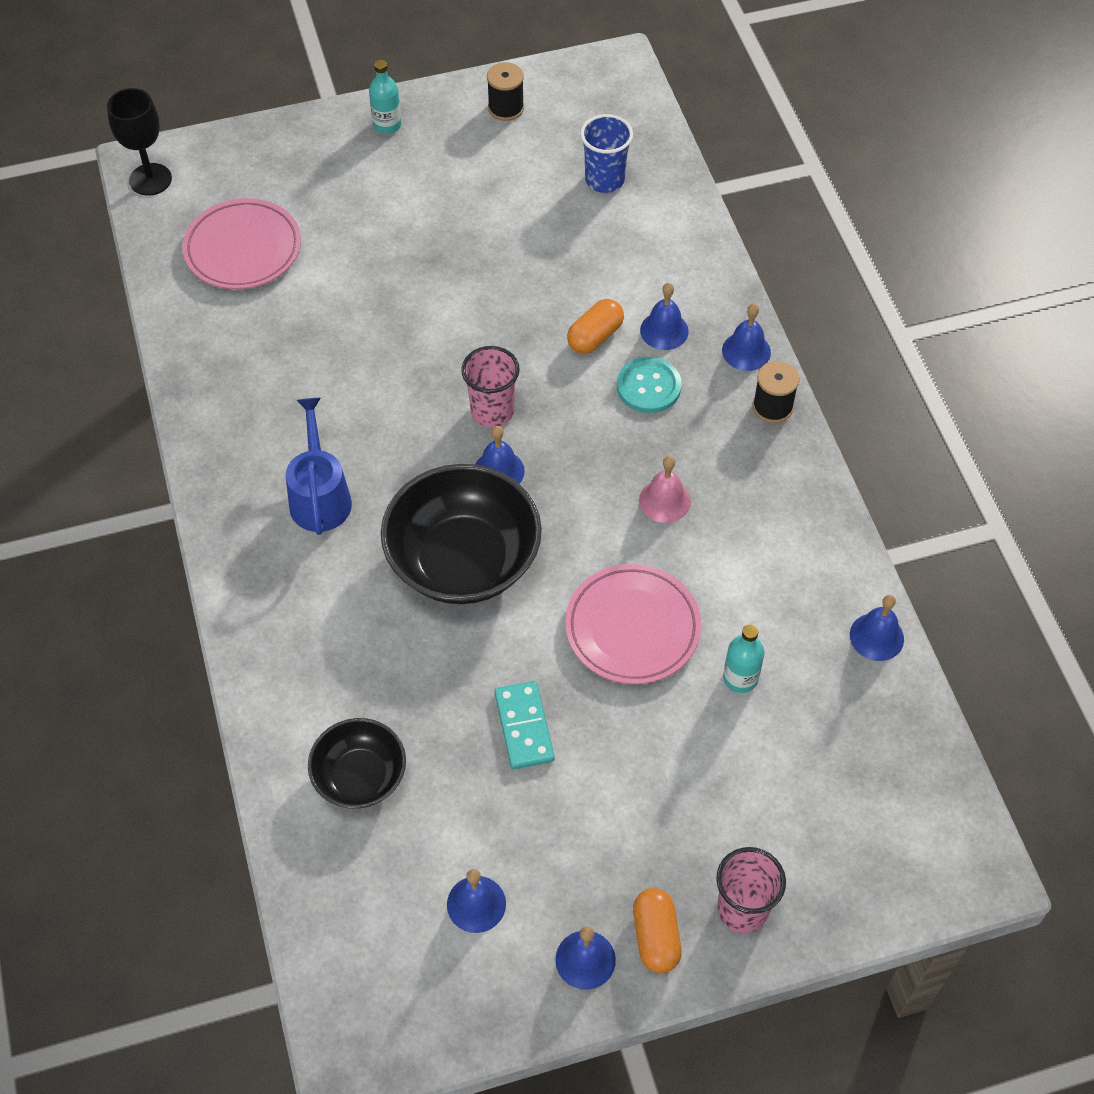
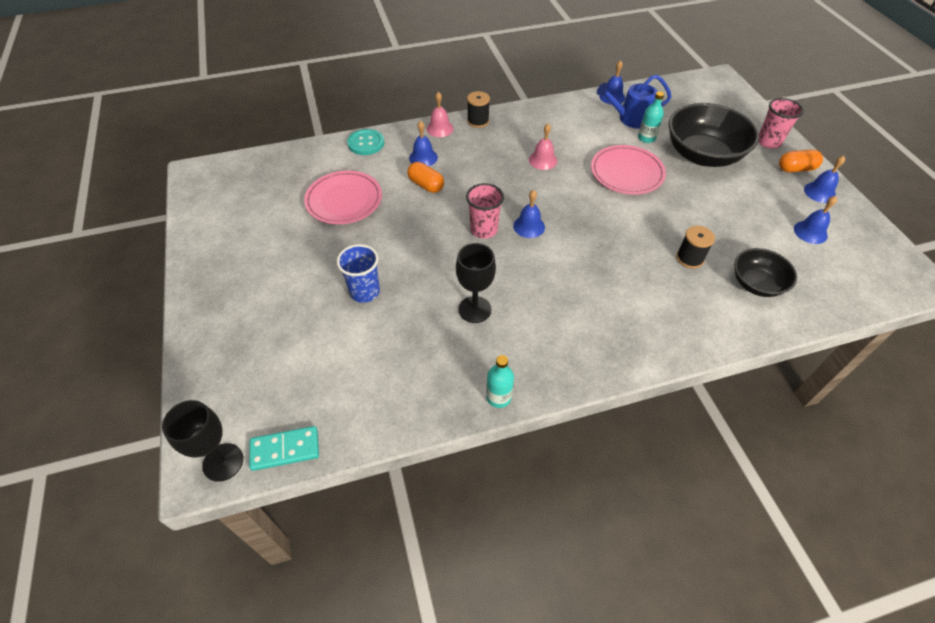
camera: 90 degrees left, 5 degrees down
pink plate [182,198,301,289] -> pink plate moved to [304,171,382,224]
blue watering can [286,398,352,535] -> blue watering can moved to [597,74,672,129]
turquoise bottle [369,60,401,134] -> turquoise bottle moved to [486,355,514,408]
black bowl [381,464,542,604] -> black bowl moved to [668,103,759,167]
black spool [487,62,524,121] -> black spool moved to [676,226,715,268]
turquoise domino [494,681,554,770] -> turquoise domino moved to [249,426,319,471]
blue cup [580,114,633,193] -> blue cup moved to [337,244,380,303]
turquoise button [617,357,682,413] -> turquoise button moved to [347,129,384,155]
blue bell [722,304,771,371] -> pink bell [426,92,454,137]
none -> black goblet [456,243,496,323]

